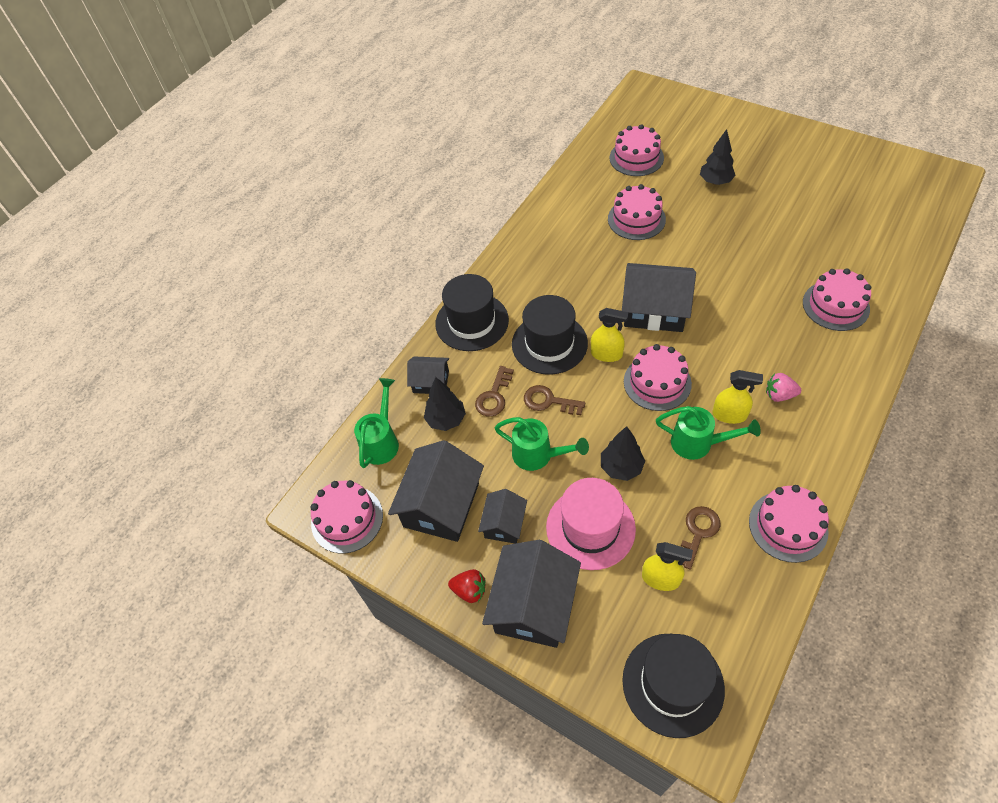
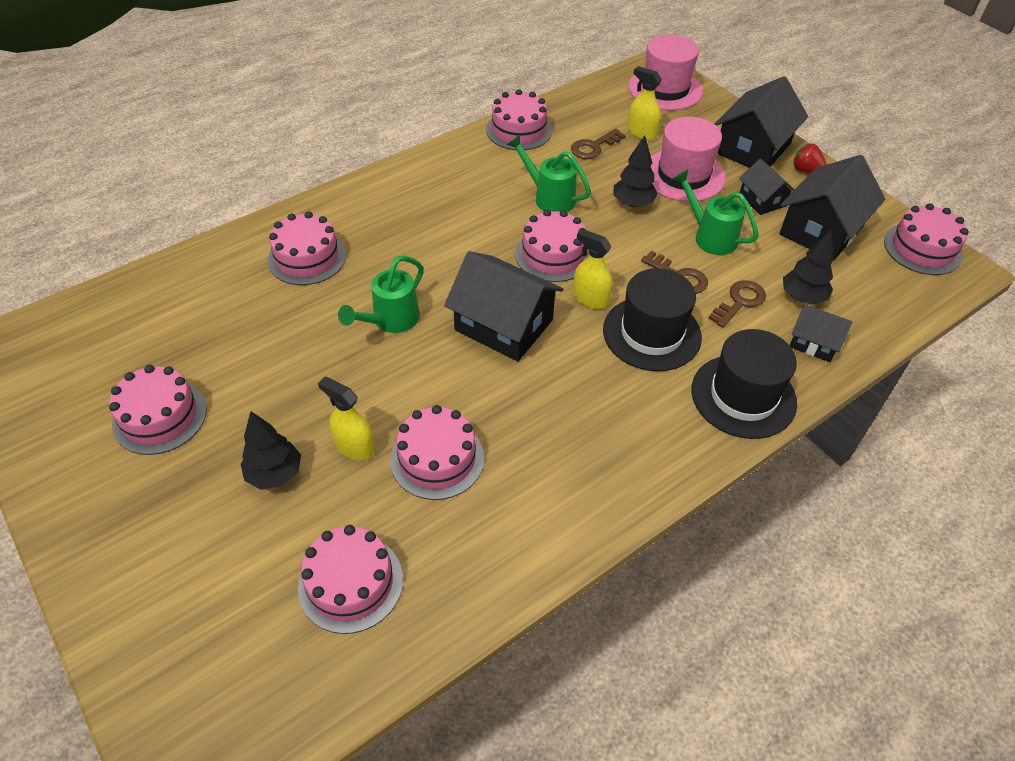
camera: 165 degrees left, 5 degrees down
green watering can [354,378,399,468] -> green watering can moved to [338,255,424,333]
black house [478,489,527,544] -> black house turned 60 degrees counterclockwise [739,158,795,215]
black hat [622,634,725,738] -> pink hat [628,35,703,110]
yellow spray bottle [713,370,763,424] -> yellow spray bottle moved to [318,377,375,460]
pink strawberry [766,373,801,402] -> none
none -> pink cake [109,365,207,455]

